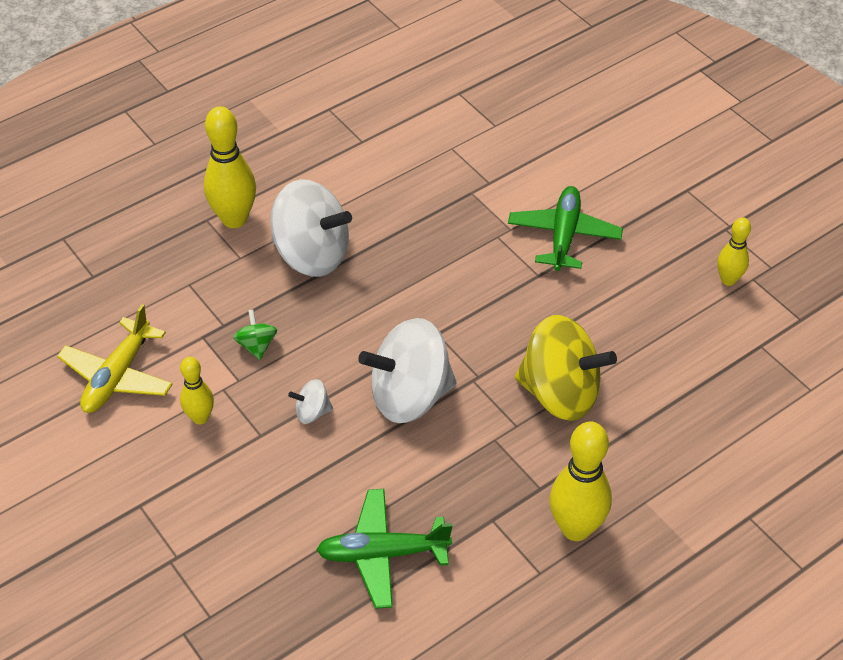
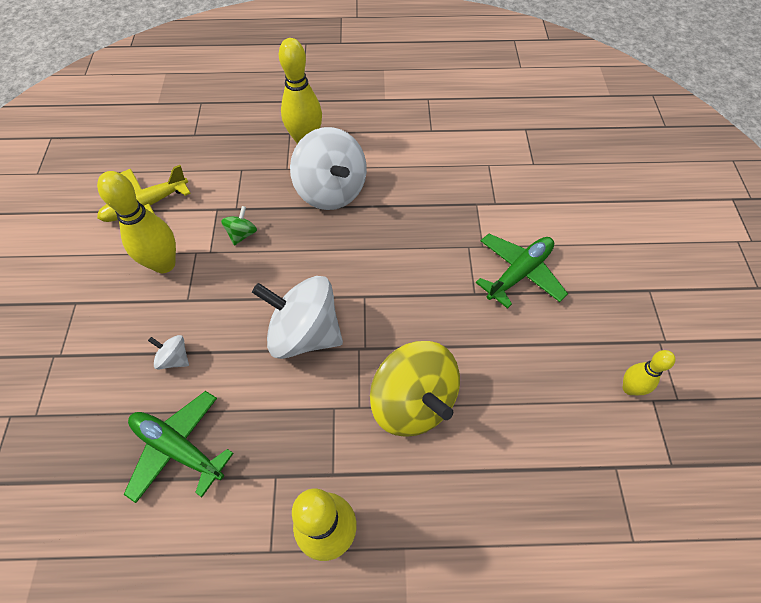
camera: 35 degrees right, 10 degrees up
yellow bowling pin [180,357,214,424] -> yellow bowling pin [97,171,176,273], size x1.73
white spinning top [288,379,333,424] -> white spinning top moved to [148,335,189,370]

